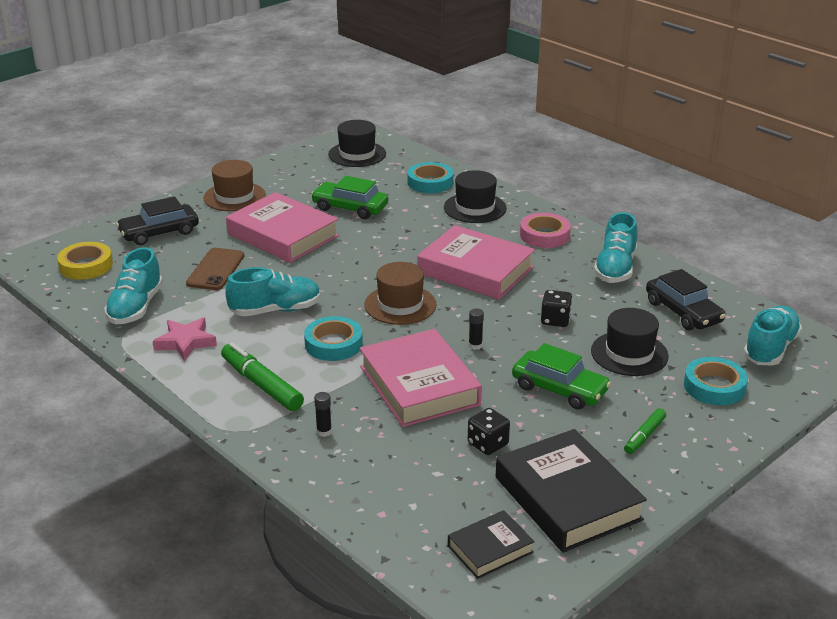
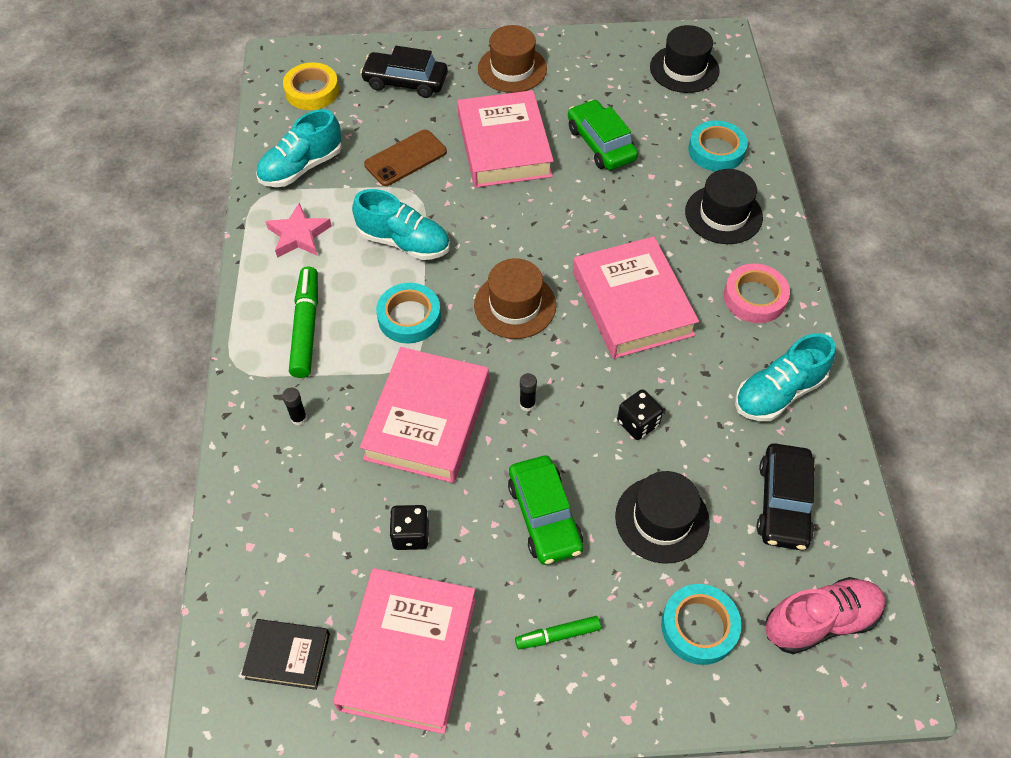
camera: 40 degrees right, 25 degrees up
black book [496,429,647,553] -> pink book [333,568,476,734]
turquoise shoe [743,306,802,366] -> pink shoe [765,577,885,654]

